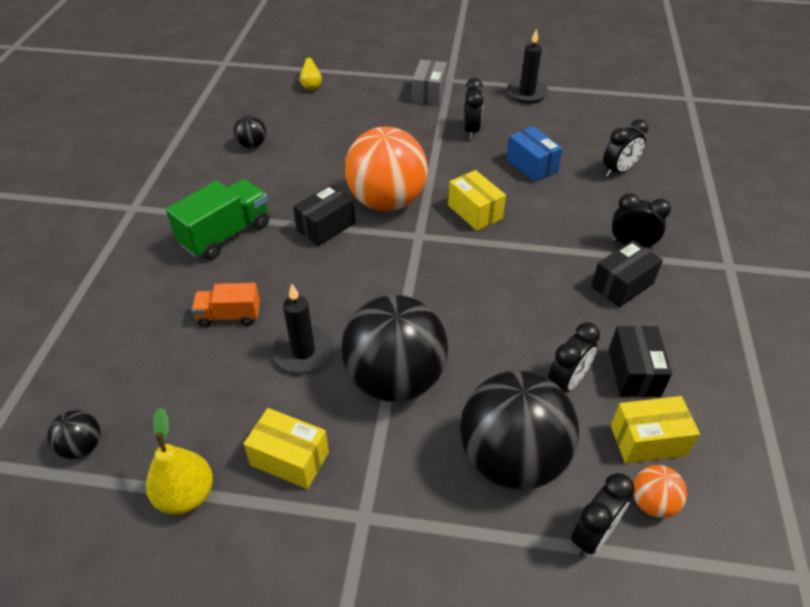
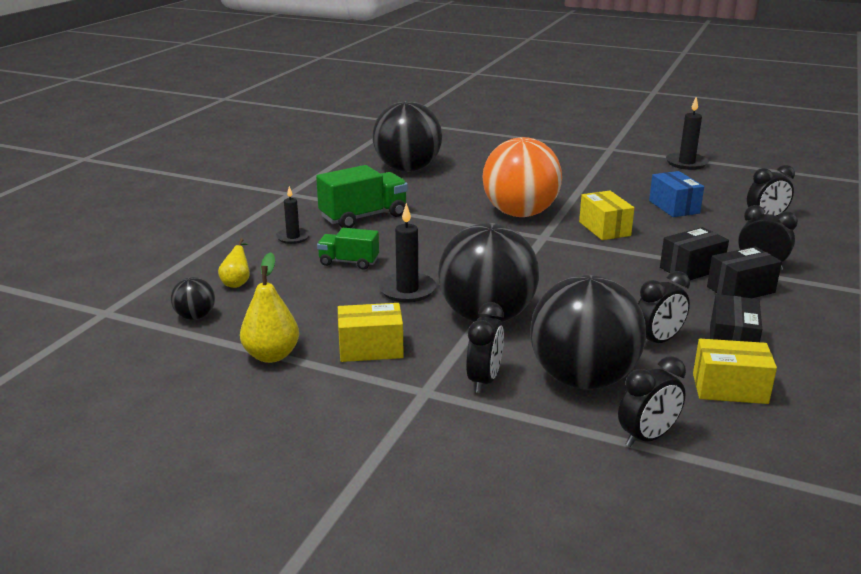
camera: 15 degrees right, 20 degrees down
orange truck [192,283,260,327] -> green truck [317,228,379,270]
black ball [234,115,266,148] -> black ball [373,101,442,172], size x2.32
yellow box [244,408,329,489] -> yellow box turned 45 degrees counterclockwise [338,303,404,362]
black box [293,184,355,246] -> black box moved to [660,227,729,280]
yellow pear [300,52,322,90] -> yellow pear moved to [218,238,250,288]
grey box [412,59,447,106] -> none
black clock [464,78,483,139] -> black clock moved to [466,302,504,393]
orange ball [633,465,687,518] -> none
none -> black candle [276,186,310,244]

